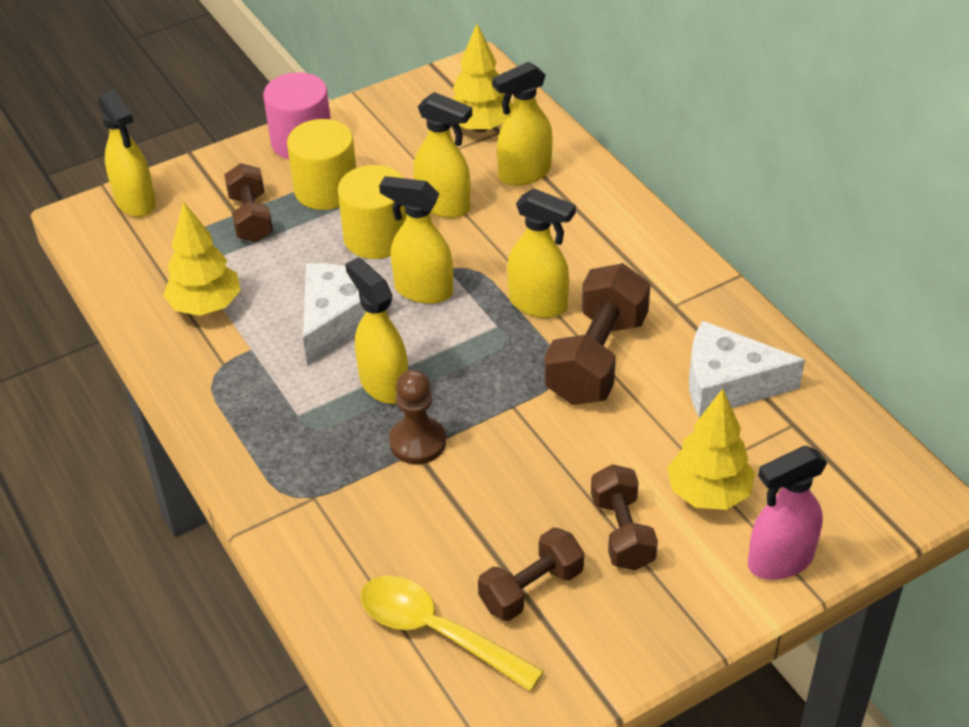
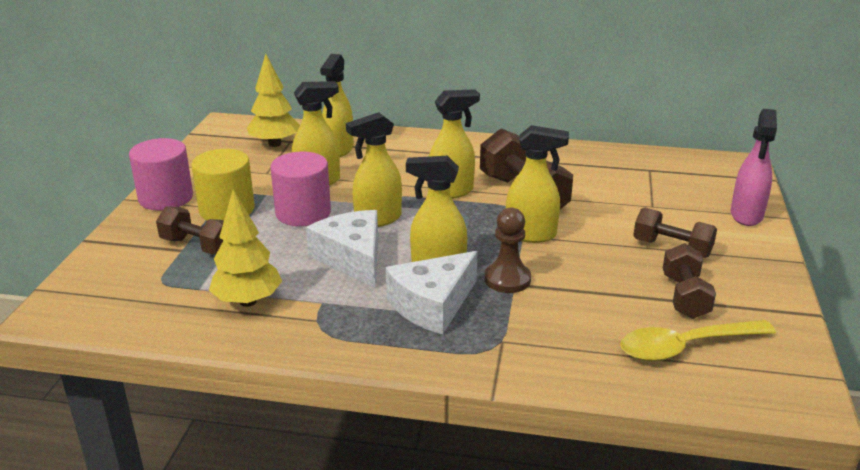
camera: 50 degrees left, 15 degrees down
yellow spray bottle [98,89,156,217] -> yellow spray bottle moved to [506,125,569,243]
yellow cylinder [338,165,407,259] -> pink cylinder [270,152,331,226]
yellow tree [667,389,755,510] -> none
white cheese [689,321,805,418] -> white cheese moved to [386,251,478,334]

